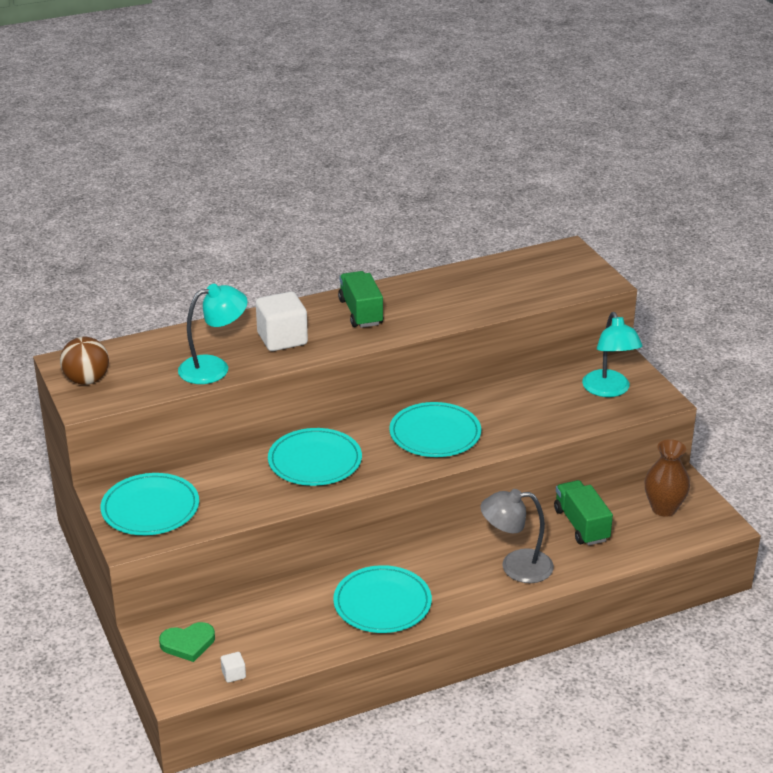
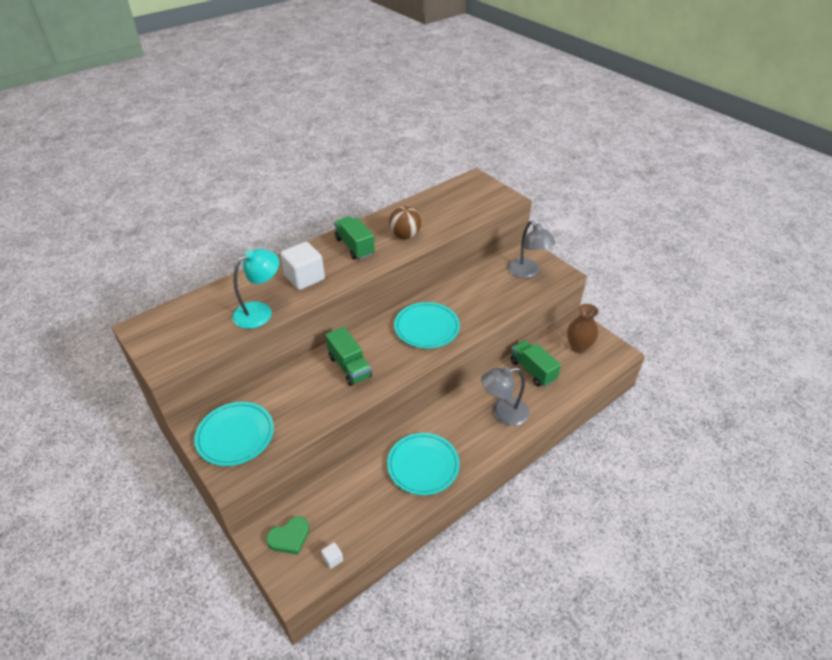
camera: 15 degrees left, 10 degrees up
brown ball [60,337,109,385] -> brown ball moved to [389,206,421,239]
turquoise plate [268,428,362,486] -> green truck [326,327,372,386]
turquoise lamp [582,312,643,397] -> grey lamp [508,221,556,278]

